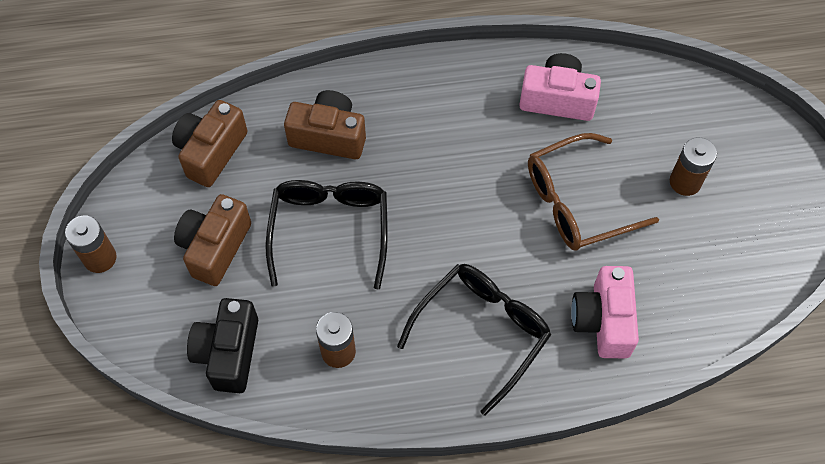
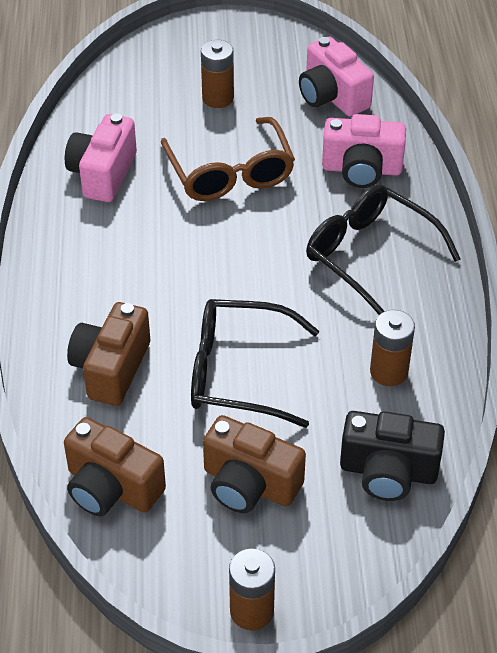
camera: 85 degrees left, 15 degrees down
none -> pink camera [299,36,374,116]

